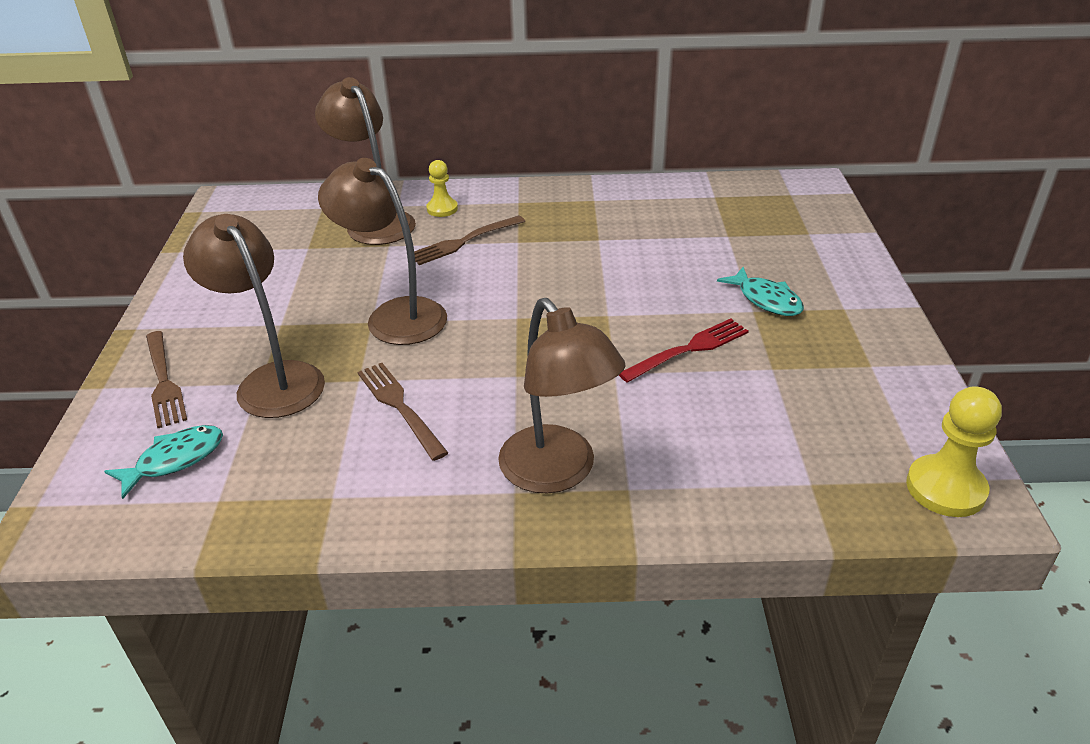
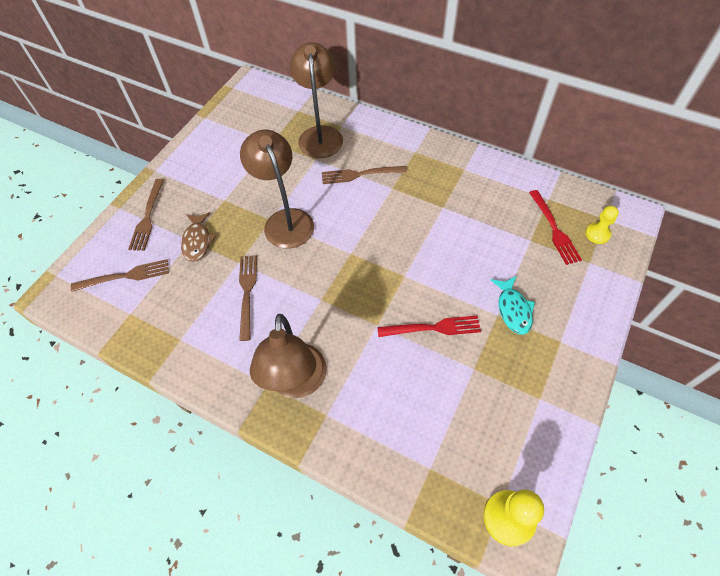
camera: 30 degrees right, 20 degrees up
turquoise fish [104,425,223,499] -> brown fork [71,259,169,292]
brown lamp [183,214,325,418] -> brown fish [181,212,216,262]
yellow pawn [426,160,458,217] -> yellow pawn moved to [585,206,619,244]
none -> red fork [529,190,582,265]

